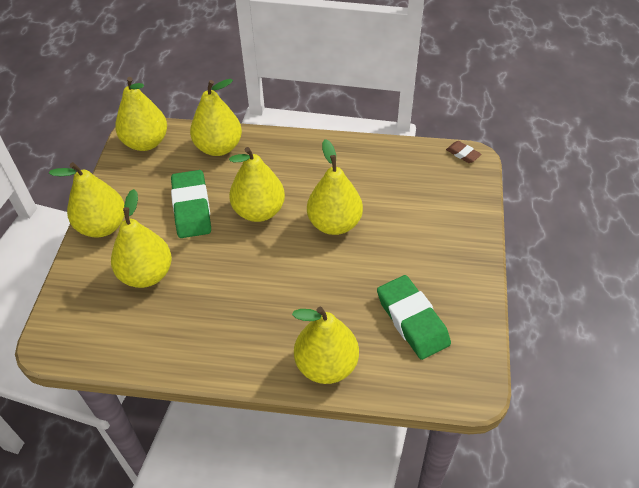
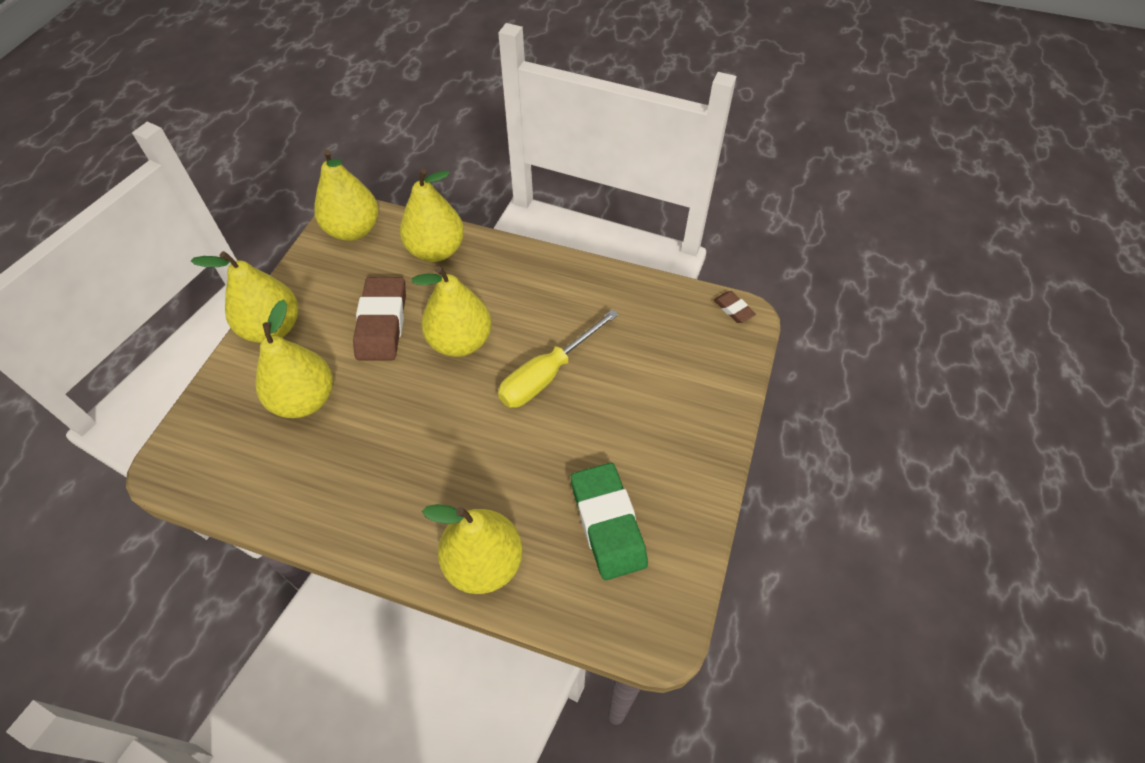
camera: 10 degrees right, 5 degrees up
green eraser [171,170,211,238] -> brown eraser [353,277,406,360]
yellow pear [307,139,363,235] -> yellow screwdriver [498,309,619,408]

